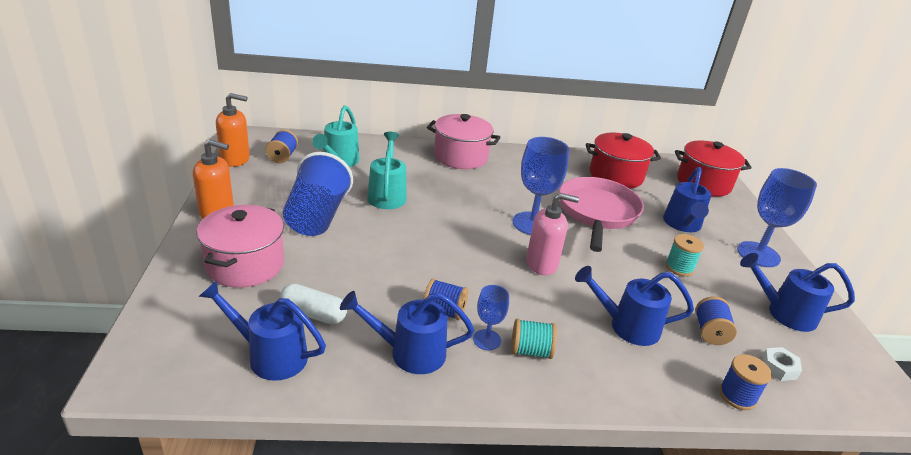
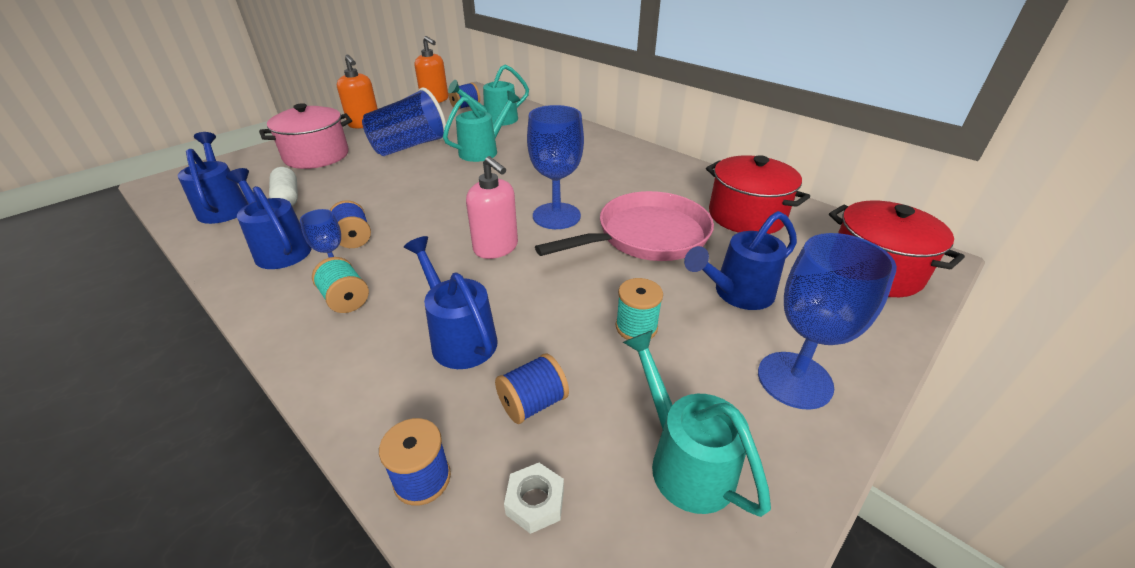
camera: 50 degrees right, 5 degrees up
pink pot [427,114,501,169] -> none
blue watering can [740,253,855,332] -> turquoise watering can [623,330,771,517]

